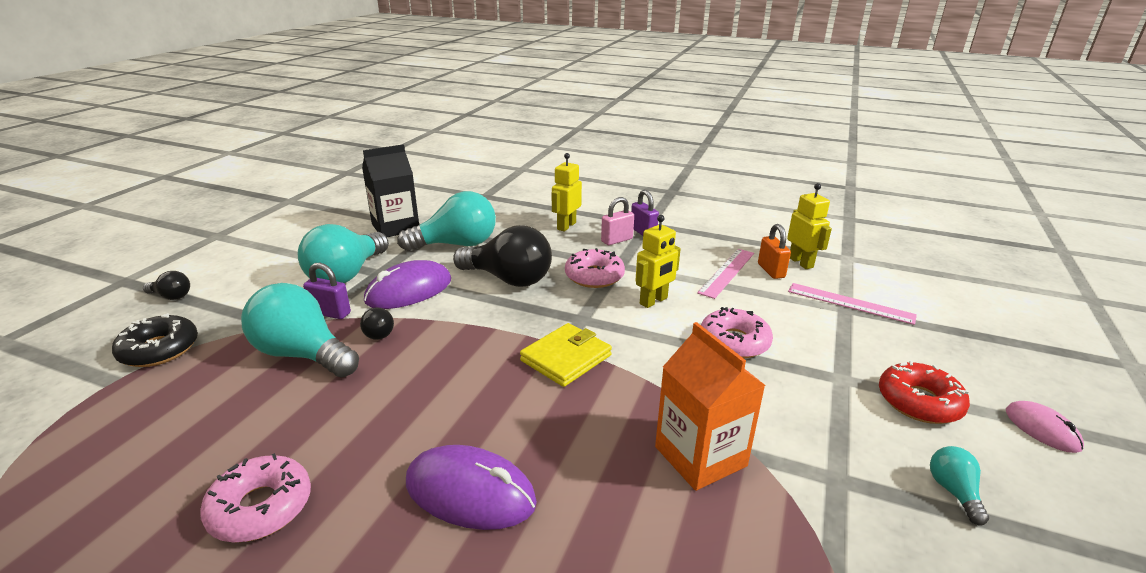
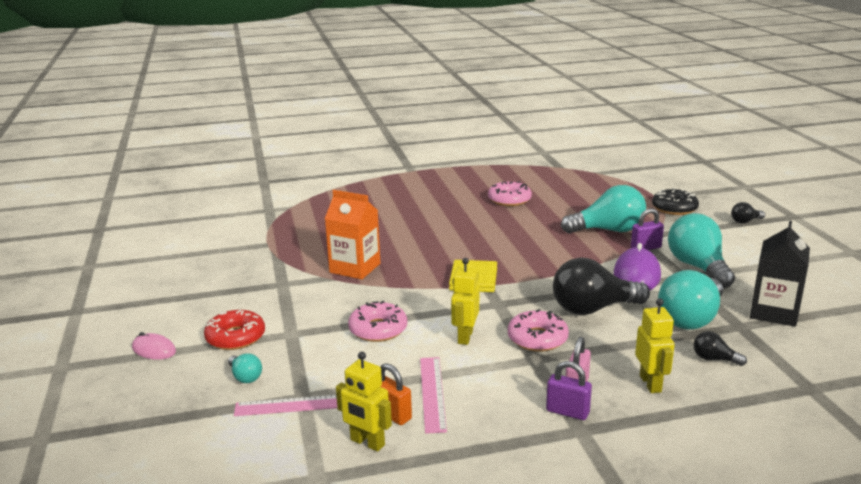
camera: 145 degrees right, 5 degrees down
black light bulb [360,307,394,340] -> black light bulb moved to [694,331,747,366]
purple mouse [406,445,537,530] -> none
turquoise light bulb [930,446,989,525] -> turquoise light bulb moved to [228,353,262,383]

